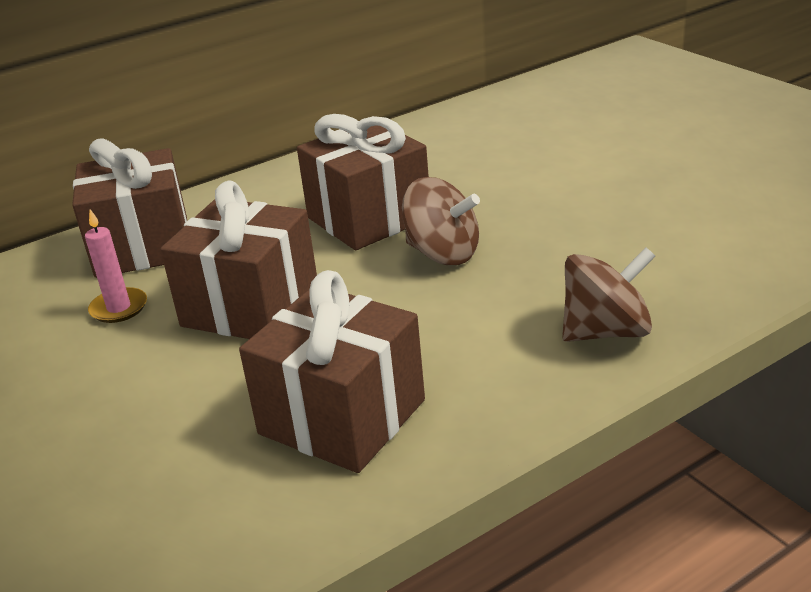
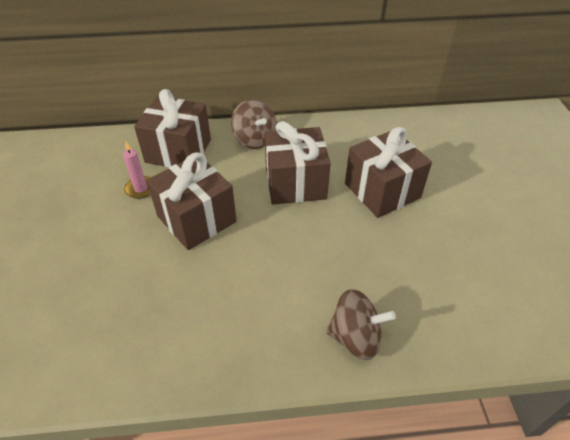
camera: 25 degrees right, 15 degrees up
brown gift [239,270,425,473] -> brown gift moved to [345,127,432,218]
brown spinning top [402,177,480,265] -> brown spinning top moved to [231,99,277,149]

